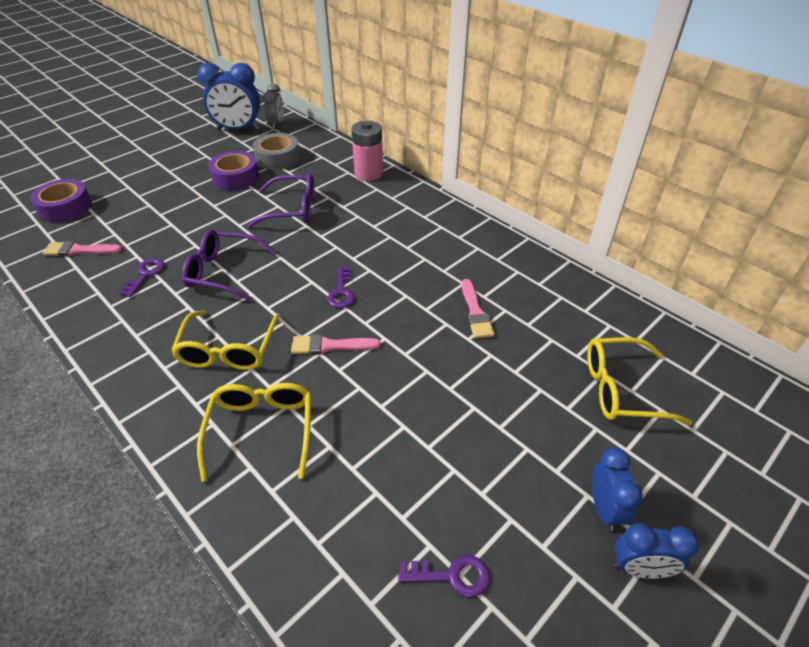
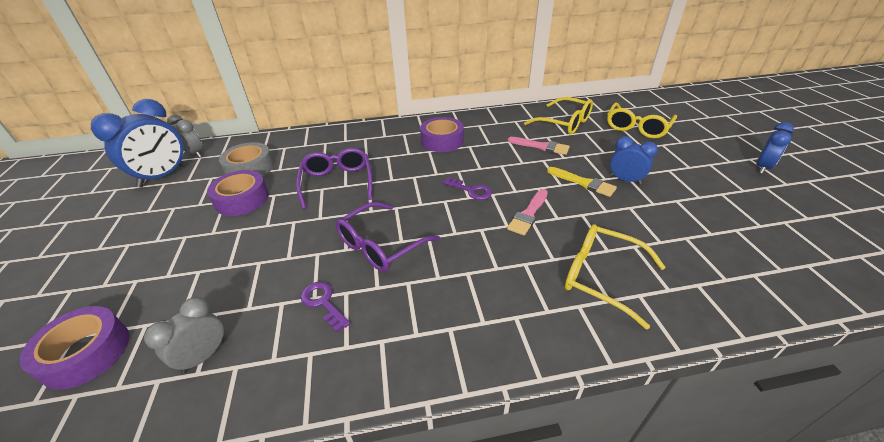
camera: 55 degrees left, 5 degrees down
pink brush [43,241,122,256] -> grey clock [144,297,225,374]
yellow glasses [171,310,280,370] -> yellow glasses moved to [524,97,593,134]
purple glasses [247,173,315,228] -> purple glasses turned 45 degrees counterclockwise [296,148,372,209]
pink battery [351,121,383,181] -> none
purple key [398,555,490,597] -> none
blue clock [592,448,643,531] -> blue clock moved to [610,136,658,185]
none -> purple tape [420,117,464,152]
none -> yellow brush [547,167,617,197]

